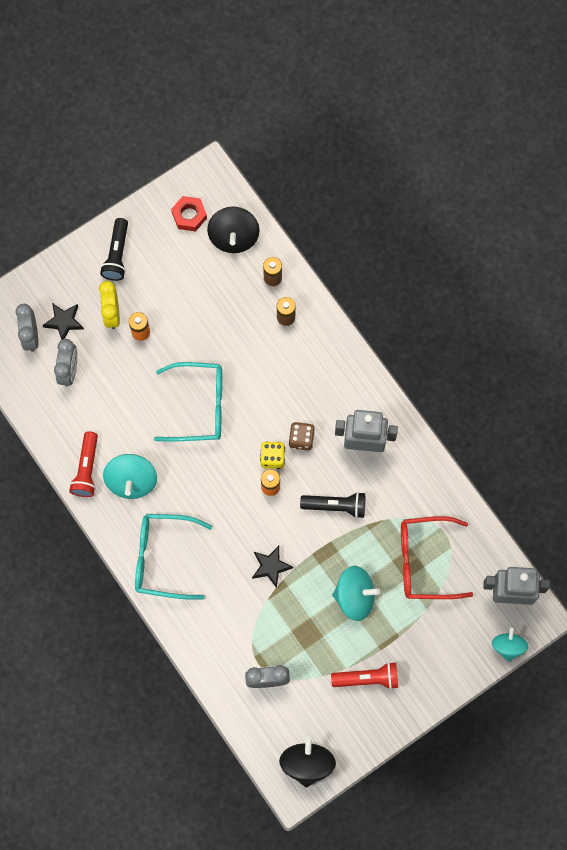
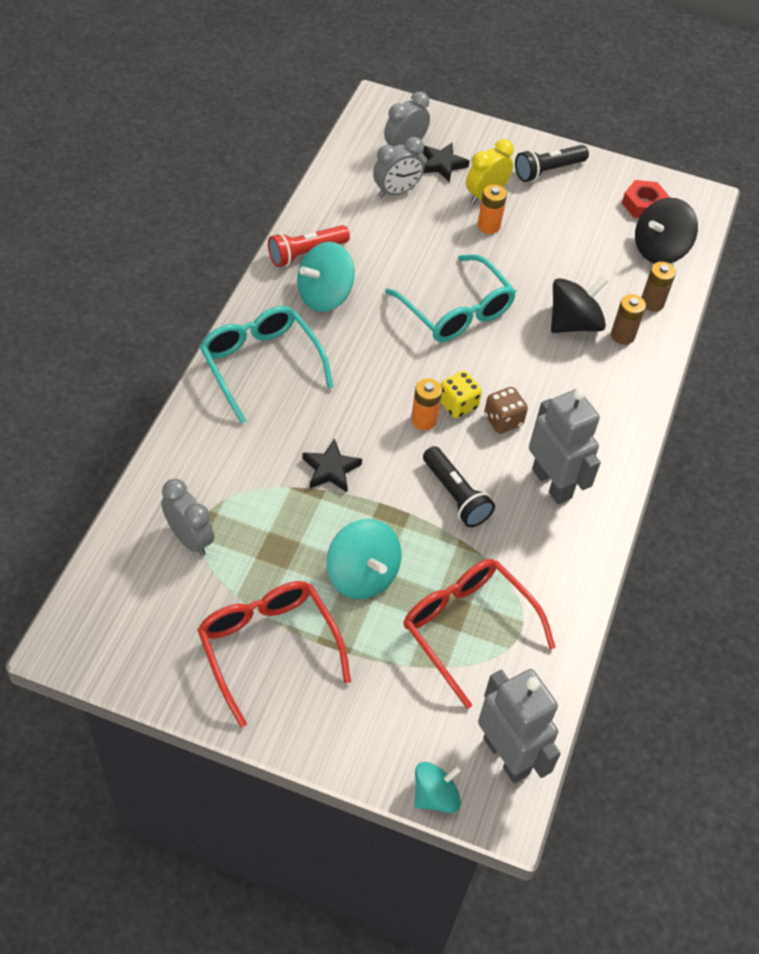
camera: 50 degrees right, 20 degrees down
black spinning top [279,736,336,787] -> black spinning top moved to [551,276,608,333]
red flashlight [331,662,398,689] -> red glasses [197,581,351,727]

